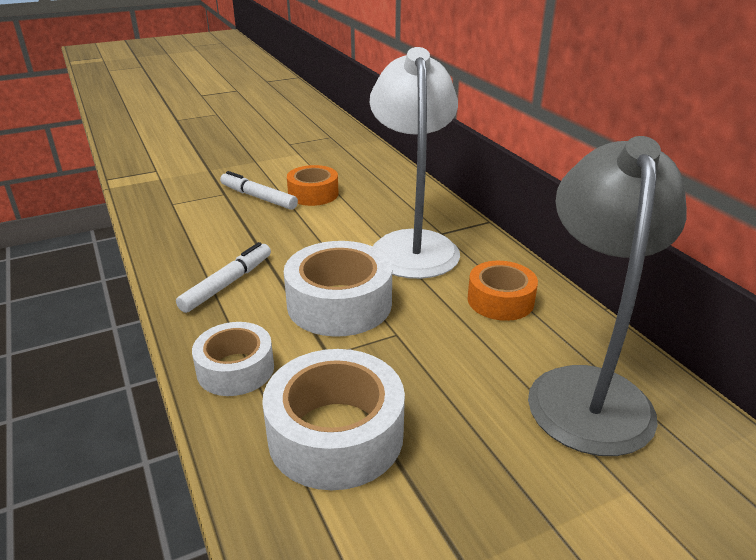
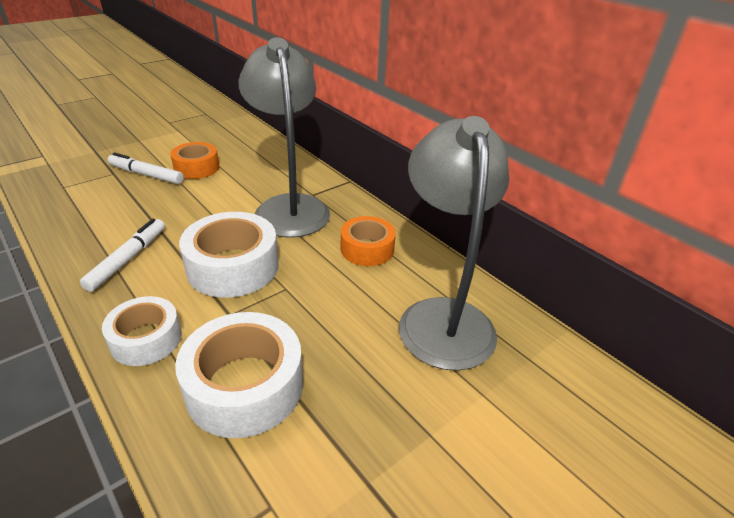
camera: 15 degrees left, 5 degrees up
white lamp [370,47,460,279] -> grey lamp [238,37,330,238]

